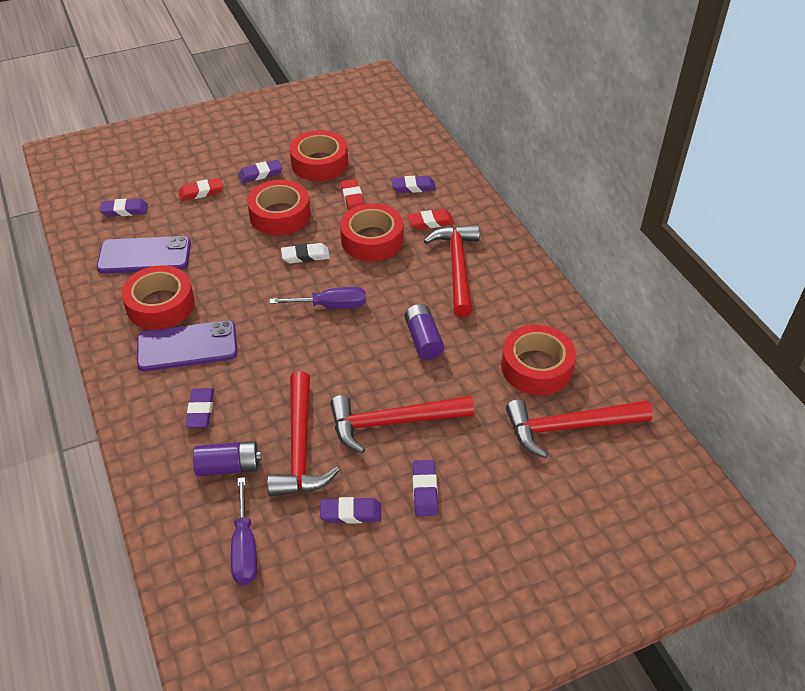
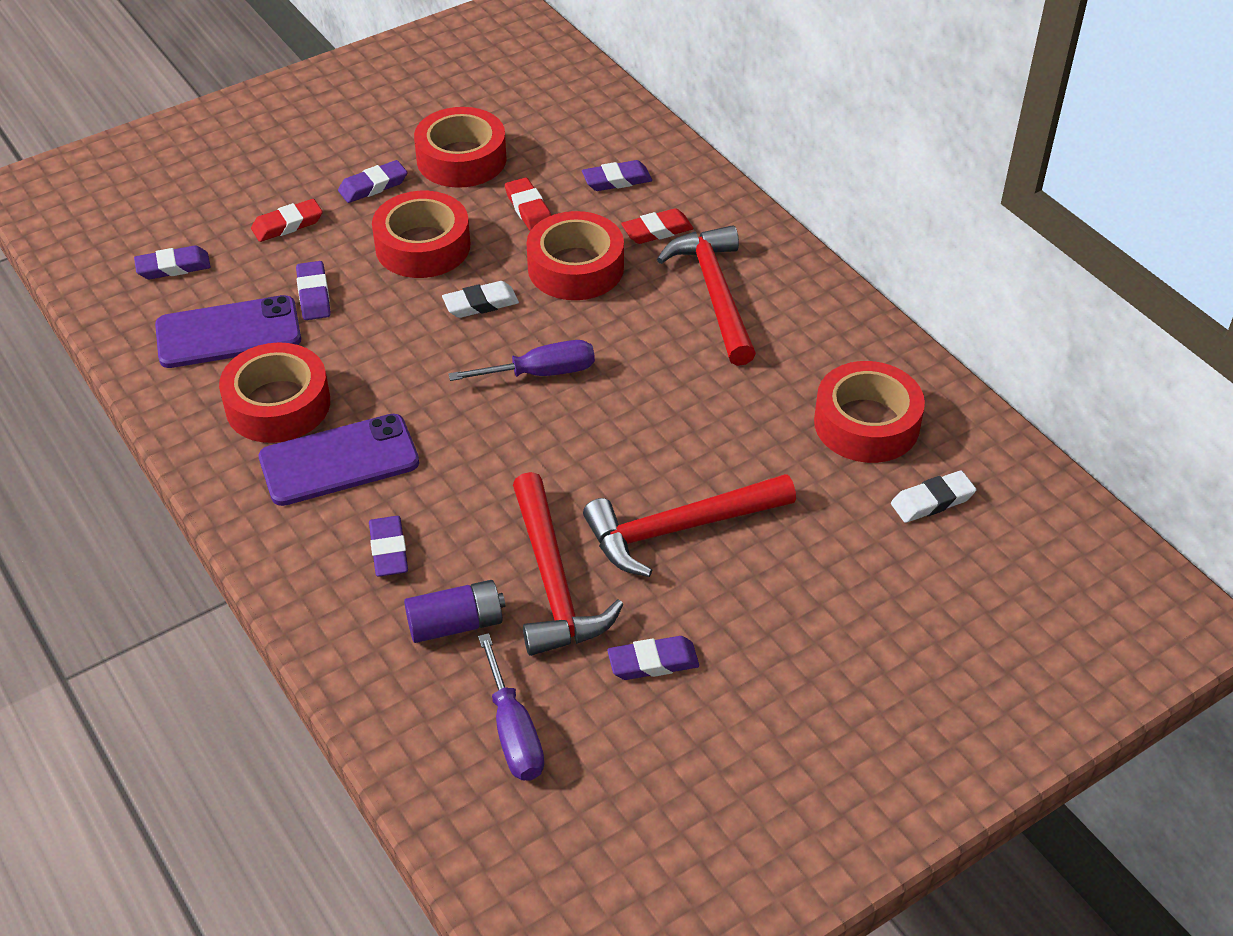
camera: 10 degrees left, 0 degrees up
purple battery [405,304,444,360] -> none
purple eraser [413,460,438,516] -> purple eraser moved to [296,261,331,320]
red hammer [506,400,653,458] -> white eraser [891,470,976,523]

